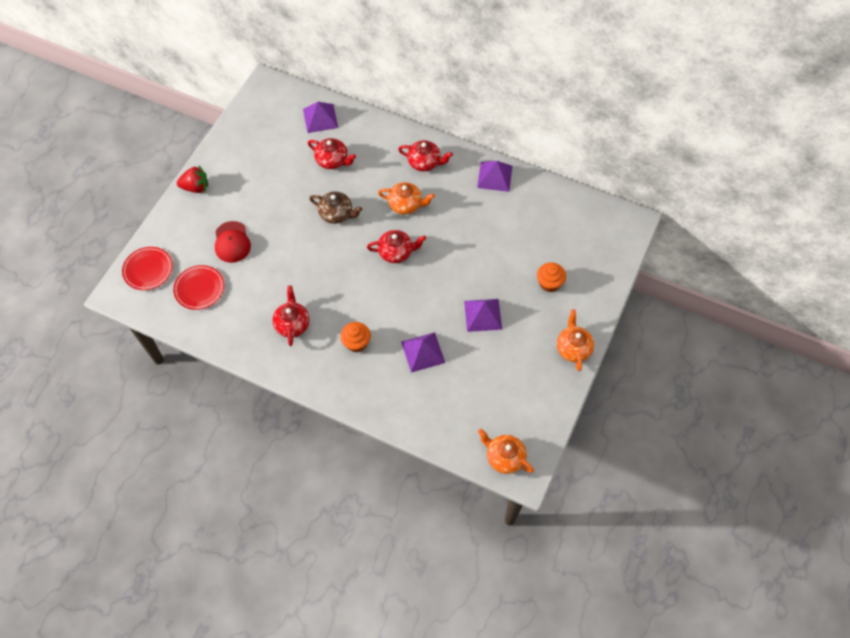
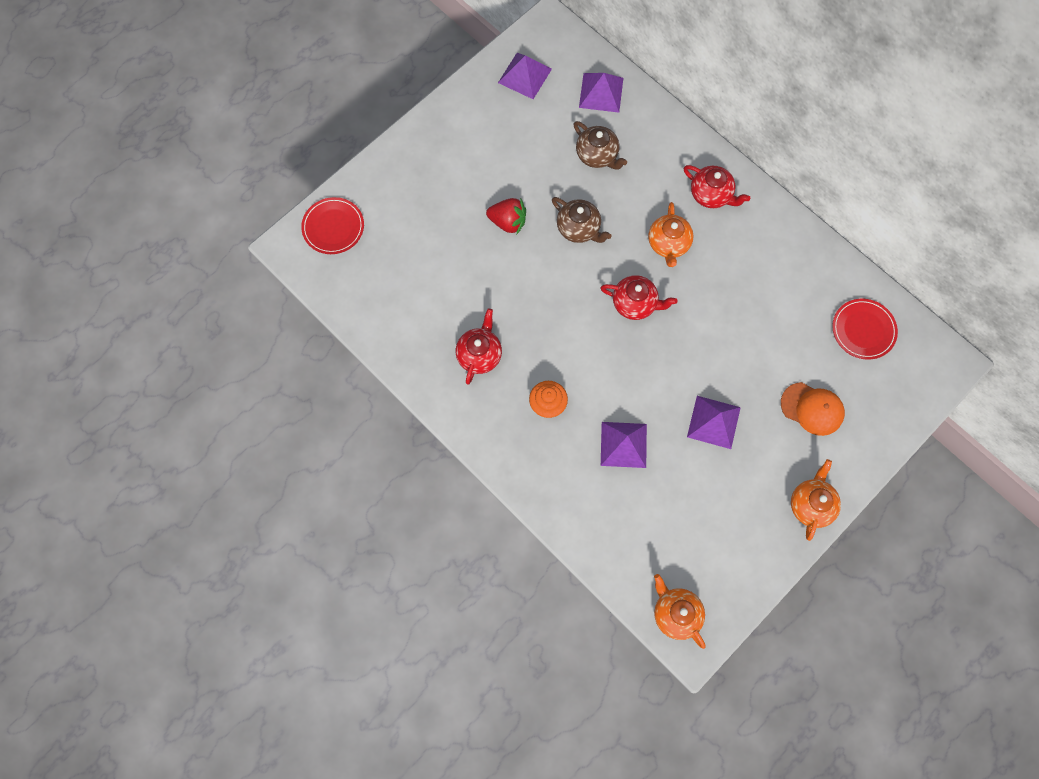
camera: 20 degrees right, 10 degrees up
red plate [173,265,224,310] -> red plate moved to [832,299,898,360]
red strawberry [177,166,208,193] -> red strawberry moved to [486,198,526,234]
red cap [215,221,251,263] -> none
red teapot [308,138,356,169] -> brown teapot [573,121,627,170]
orange teapot [378,182,435,214] -> orange teapot turned 60 degrees clockwise [648,202,694,267]
purple pyramid [477,161,513,192] -> purple pyramid moved to [498,53,552,99]
orange cupcake [537,262,566,292] -> orange cap [781,382,845,436]

